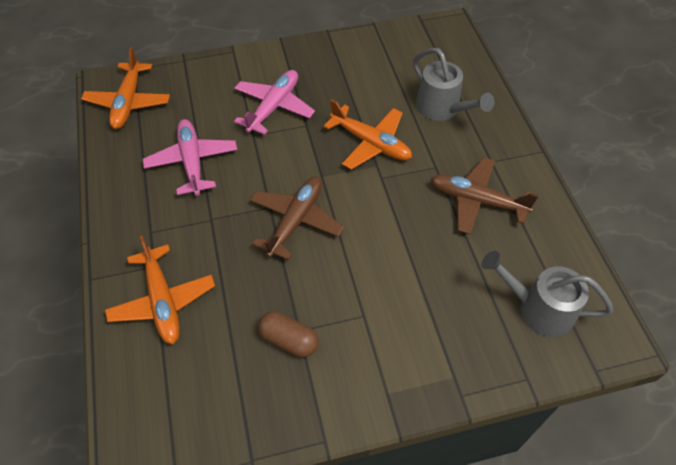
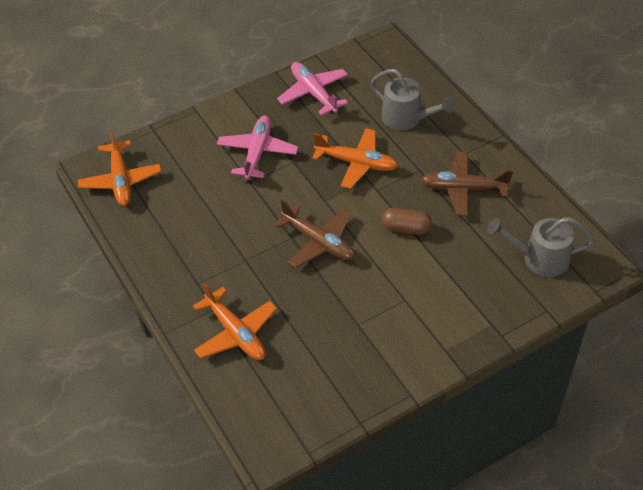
camera: 15 degrees left, 5 degrees down
pink plane [143,119,237,196] -> pink plane moved to [277,62,348,115]
brown plane [250,176,344,260] -> brown plane turned 120 degrees clockwise [274,200,355,268]
brown capsule [258,312,319,357] -> brown capsule moved to [382,208,432,235]

